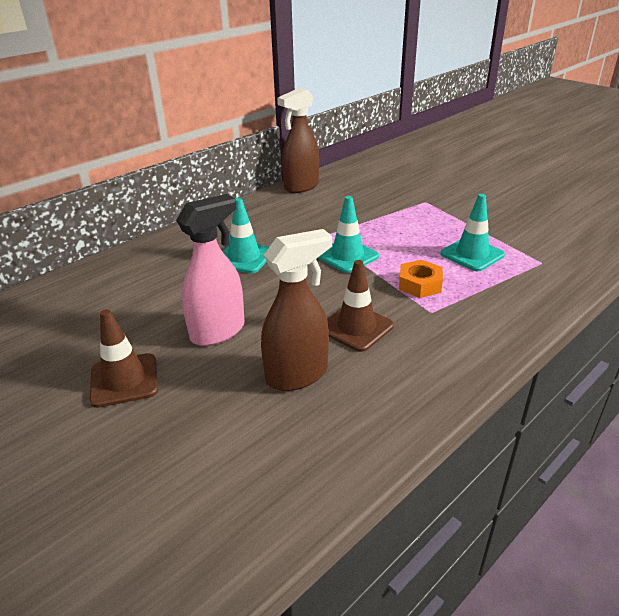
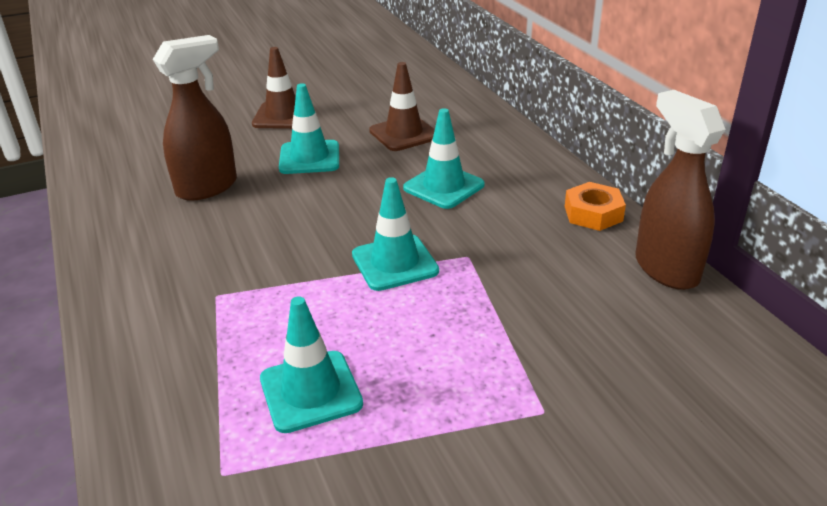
camera: 110 degrees right, 0 degrees up
pink spray bottle [176,194,245,346] -> turquoise traffic cone [279,83,339,174]
brown spray bottle [261,229,332,391] -> brown spray bottle turned 120 degrees counterclockwise [153,35,237,201]
brown traffic cone [327,260,394,352] -> brown traffic cone moved to [369,62,435,151]
orange nut [399,260,443,298] -> orange nut moved to [565,182,626,231]

